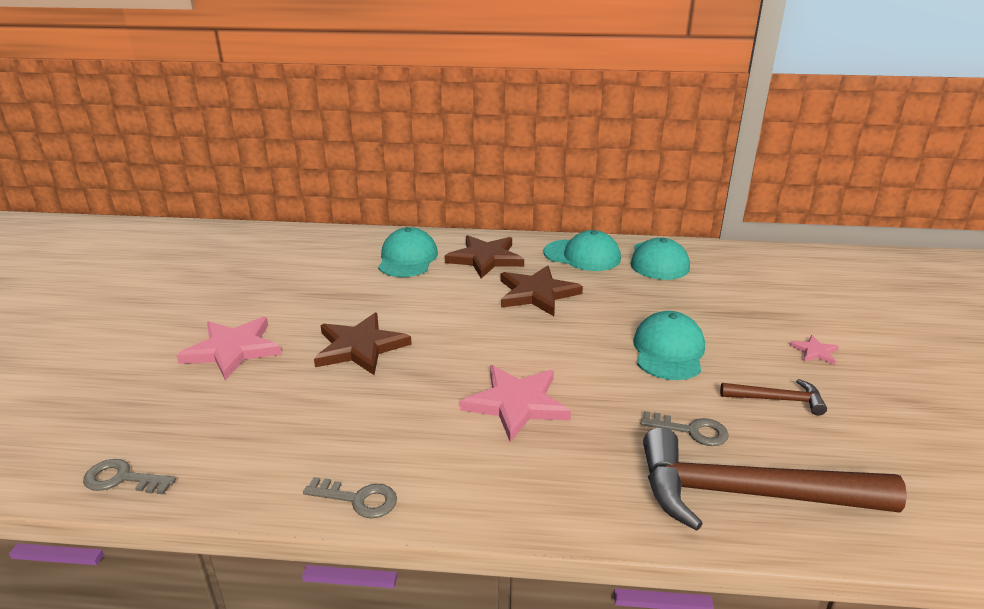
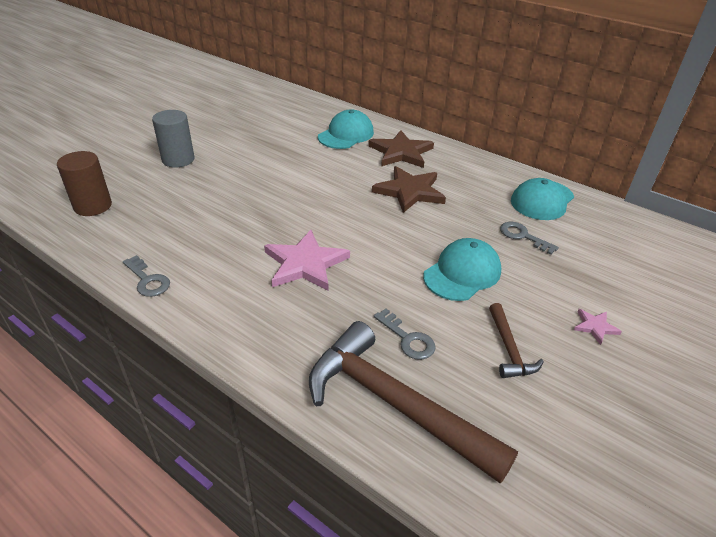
camera: 30 degrees right, 10 degrees up
grey key [83,459,176,495] -> grey key moved to [500,222,559,255]
pink star [176,317,282,380] -> grey cylinder [152,110,194,168]
brown star [314,313,412,375] -> none
turquoise cap [543,230,621,271] -> none
brown hammer [720,379,827,415] -> brown hammer turned 45 degrees clockwise [489,303,544,378]
none -> brown cylinder [57,151,112,216]

